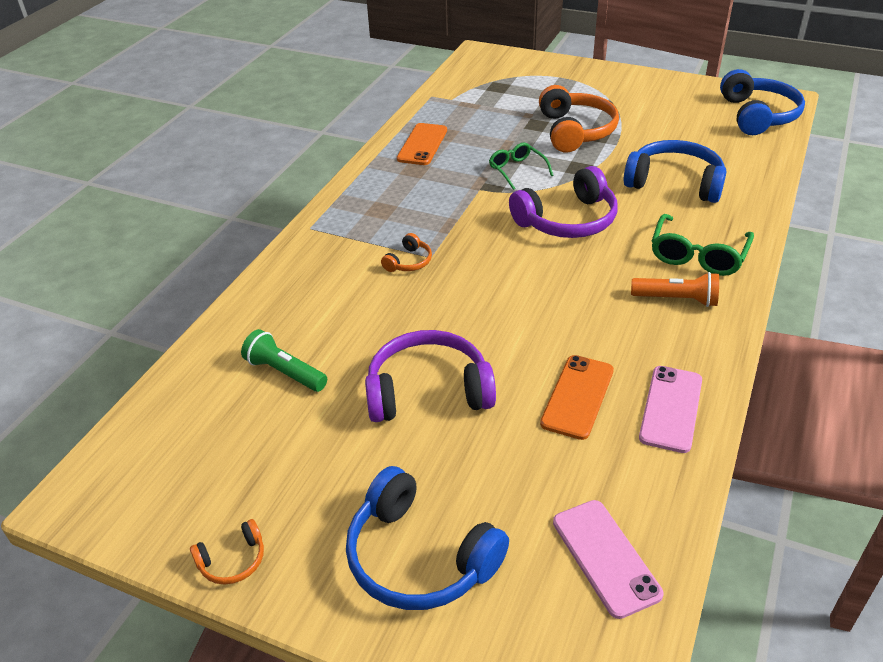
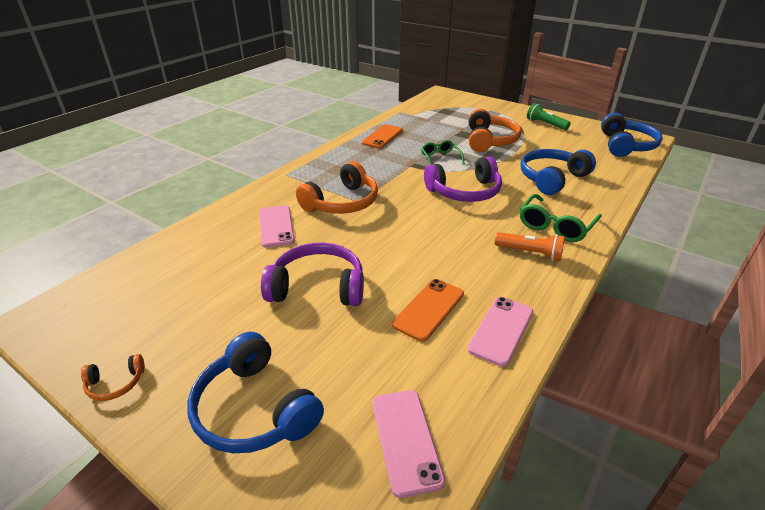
camera: 10 degrees right, 5 degrees down
green flashlight [241,329,327,392] -> green flashlight moved to [527,103,571,130]
orange headphones [381,233,432,272] -> orange headphones [296,161,378,214], size x2.15
blue headphones [623,140,727,203] -> blue headphones turned 75 degrees counterclockwise [521,149,596,195]
none -> pink phone [259,205,295,248]

